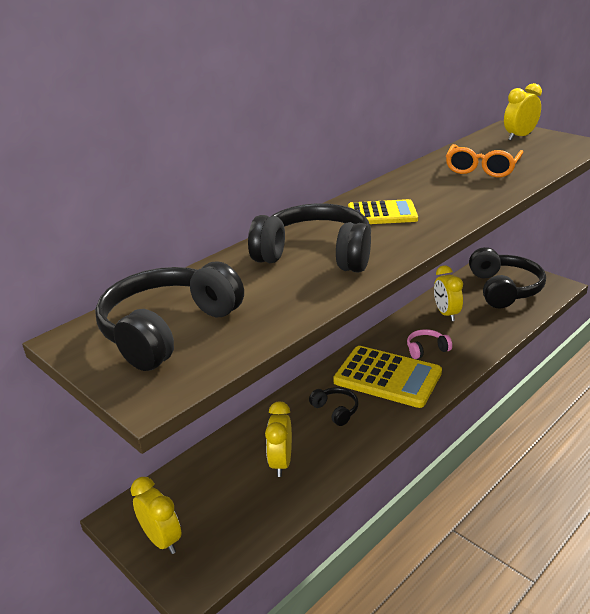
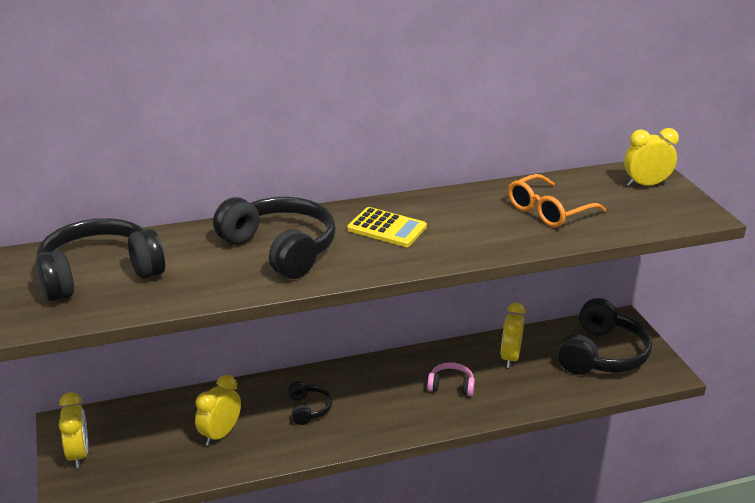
camera: 25 degrees right, 0 degrees up
yellow calculator [333,346,442,408] -> none

